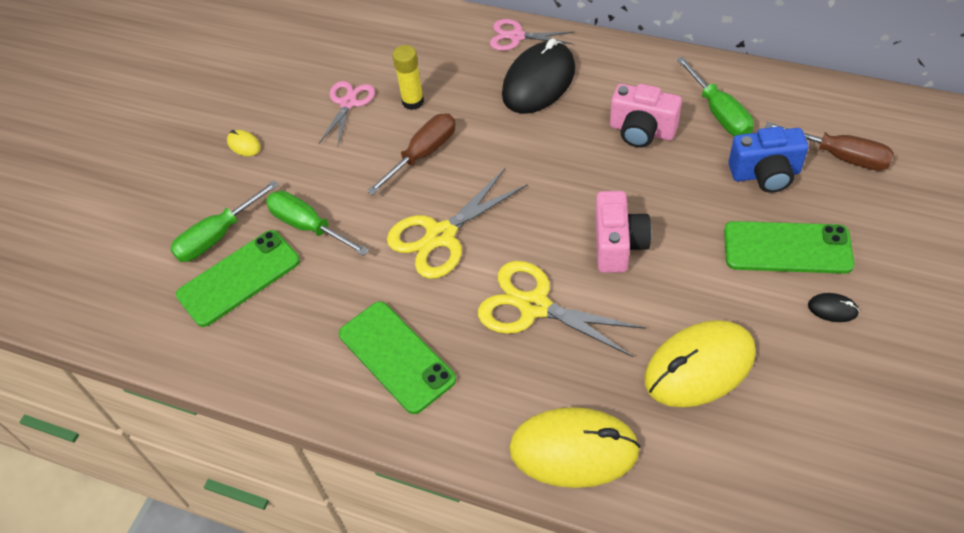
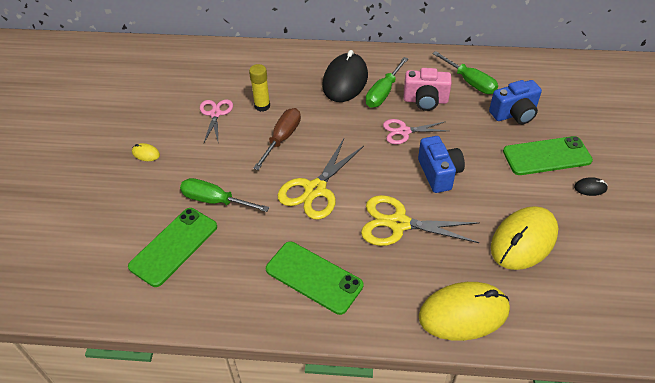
camera: 20 degrees left, 5 degrees down
green screwdriver [170,180,279,262] -> green screwdriver moved to [366,57,408,108]
pink scissors [490,19,574,51] -> pink scissors moved to [383,119,448,144]
pink camera [595,191,652,273] -> blue camera [418,136,465,193]
brown screwdriver [765,122,894,171] -> none

